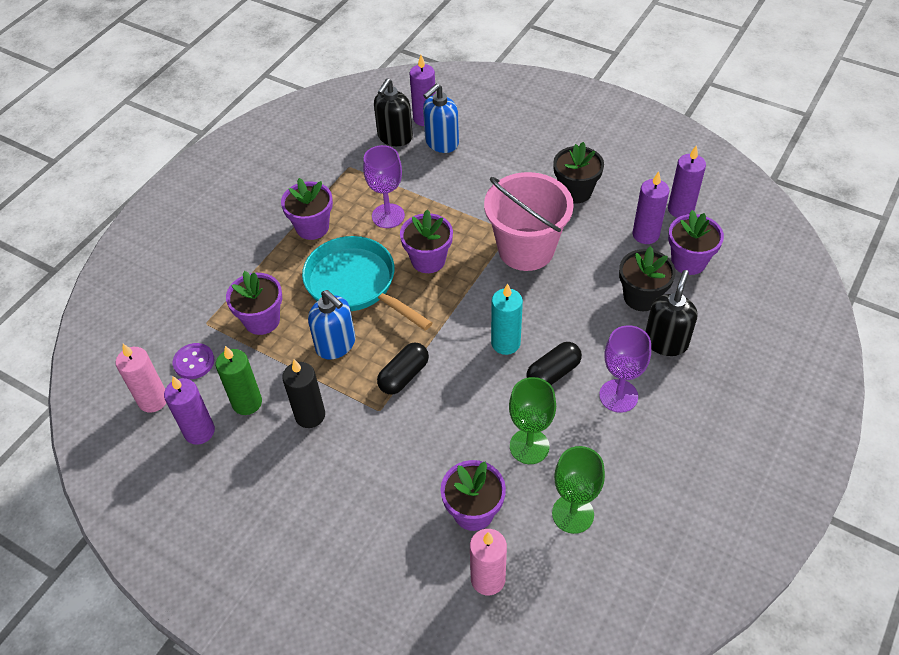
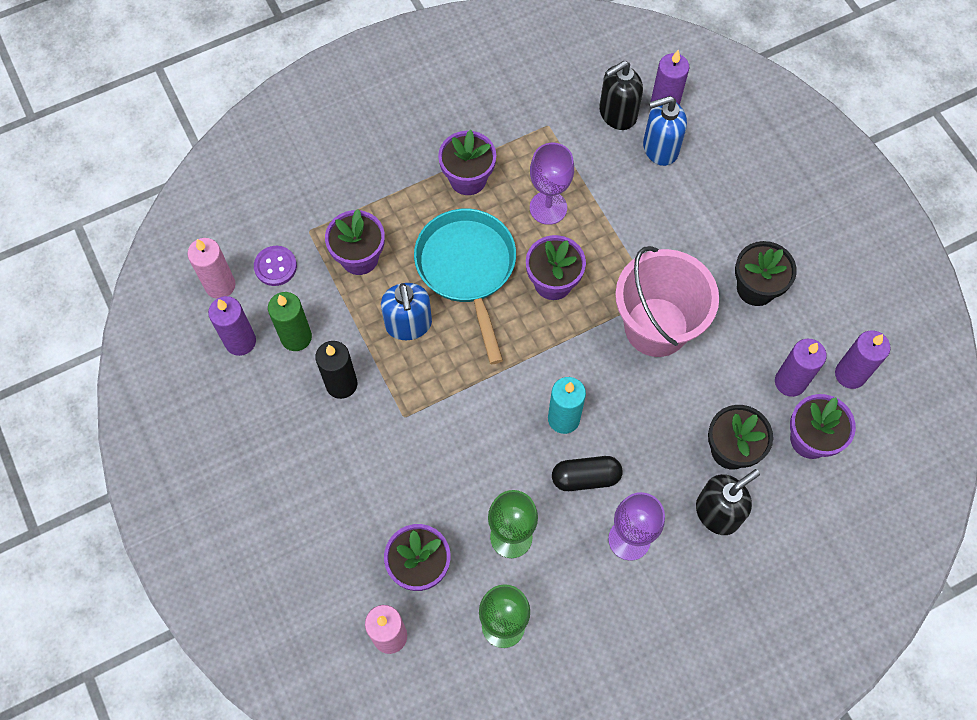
camera: 30 degrees right, 15 degrees up
black capsule [377,342,429,394] -> none

